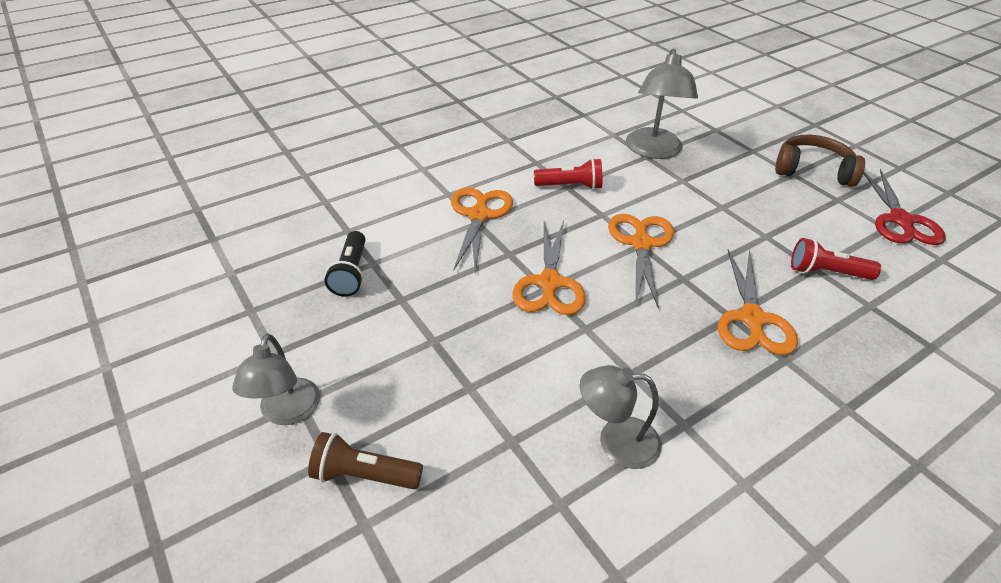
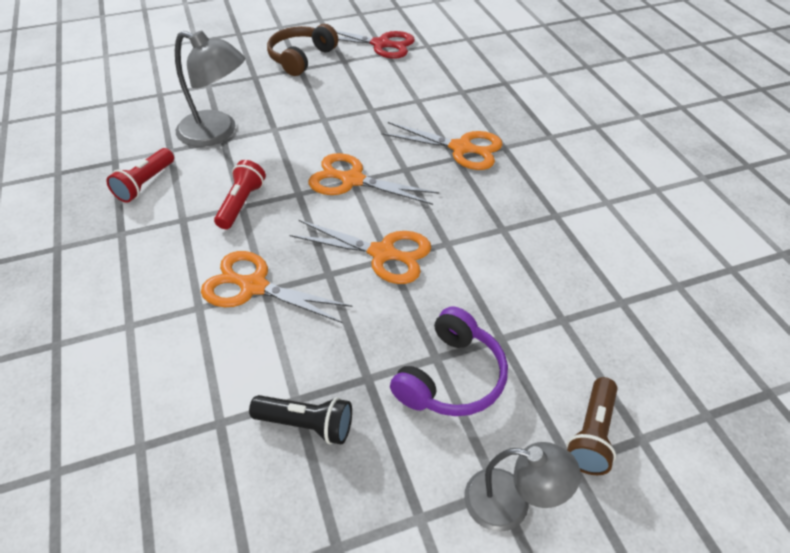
camera: 75 degrees left, 5 degrees up
grey lamp [580,365,661,469] -> none
red flashlight [791,238,881,280] -> red flashlight moved to [106,148,174,203]
none -> purple headphones [390,306,508,416]

